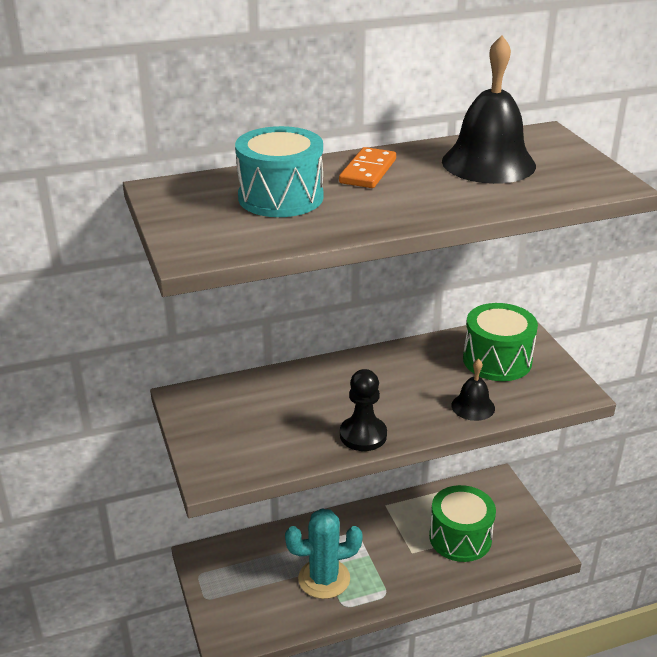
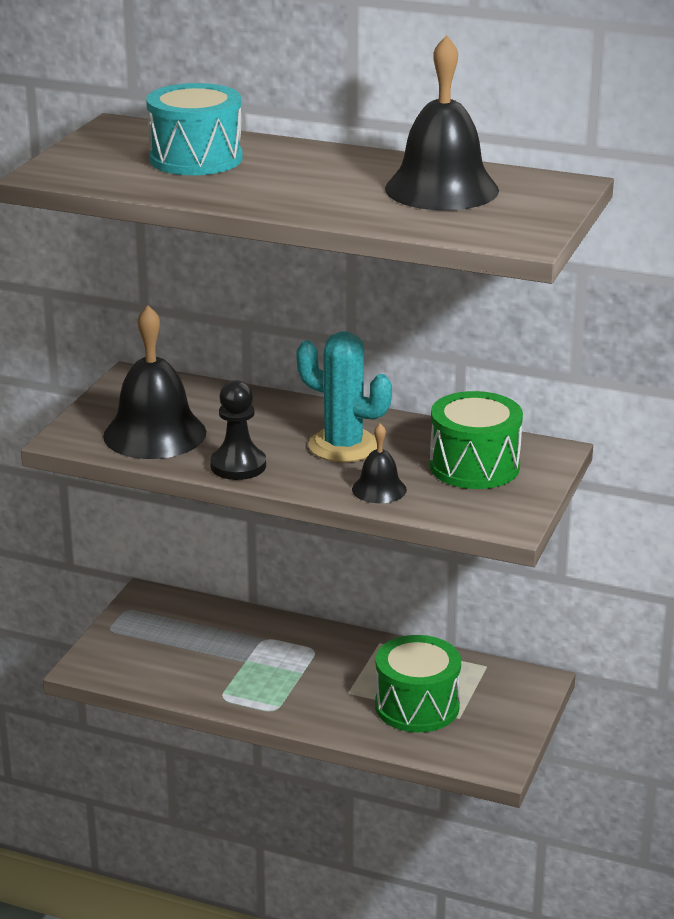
camera: 40 degrees right, 5 degrees down
turquoise cactus [285,509,363,599] -> turquoise cactus moved to [296,331,392,462]
orange domino [339,147,396,188] -> none
none -> black bell [103,305,206,459]

